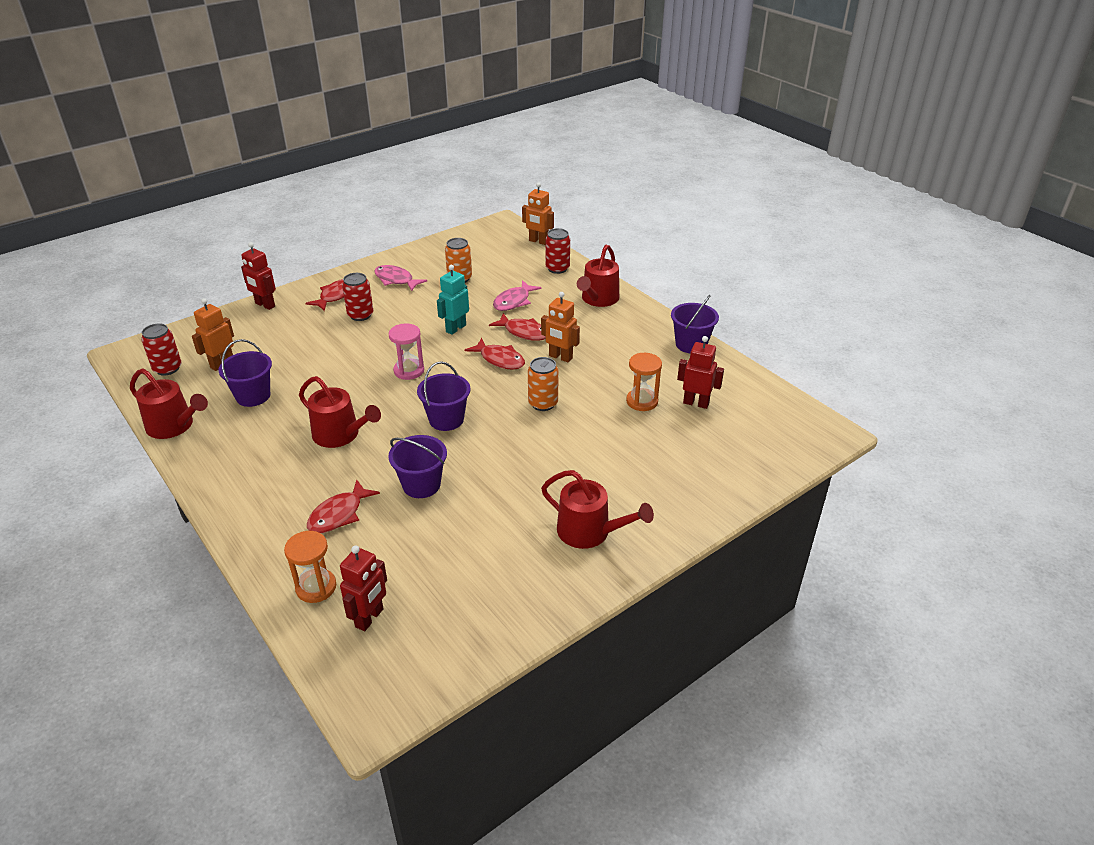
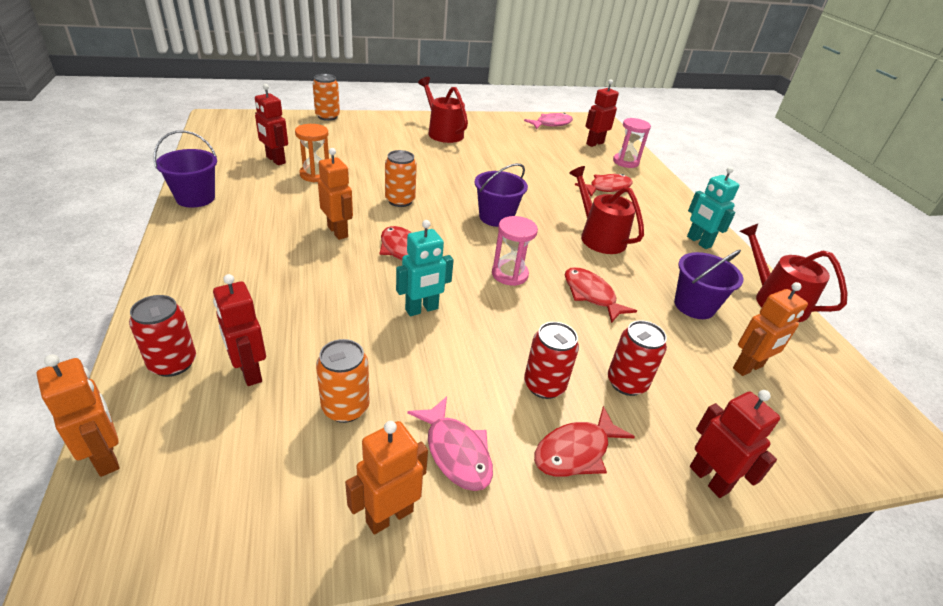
camera: 160 degrees left, 0 degrees up
red can [141,323,181,376] -> red can moved to [608,320,667,396]
orange hourglass [284,531,336,603] -> pink hourglass [613,118,651,168]
purple bucket [388,435,447,498] -> none
red fish [489,313,546,341] -> red fish moved to [565,267,637,323]
pink fish [493,280,542,311] -> pink fish moved to [524,113,573,129]
red watering can [577,245,619,307] -> none
none -> red robot [213,274,266,386]
none -> orange can [313,74,340,121]
none -> orange robot [345,421,428,535]
none -> turquoise robot [687,167,739,249]

